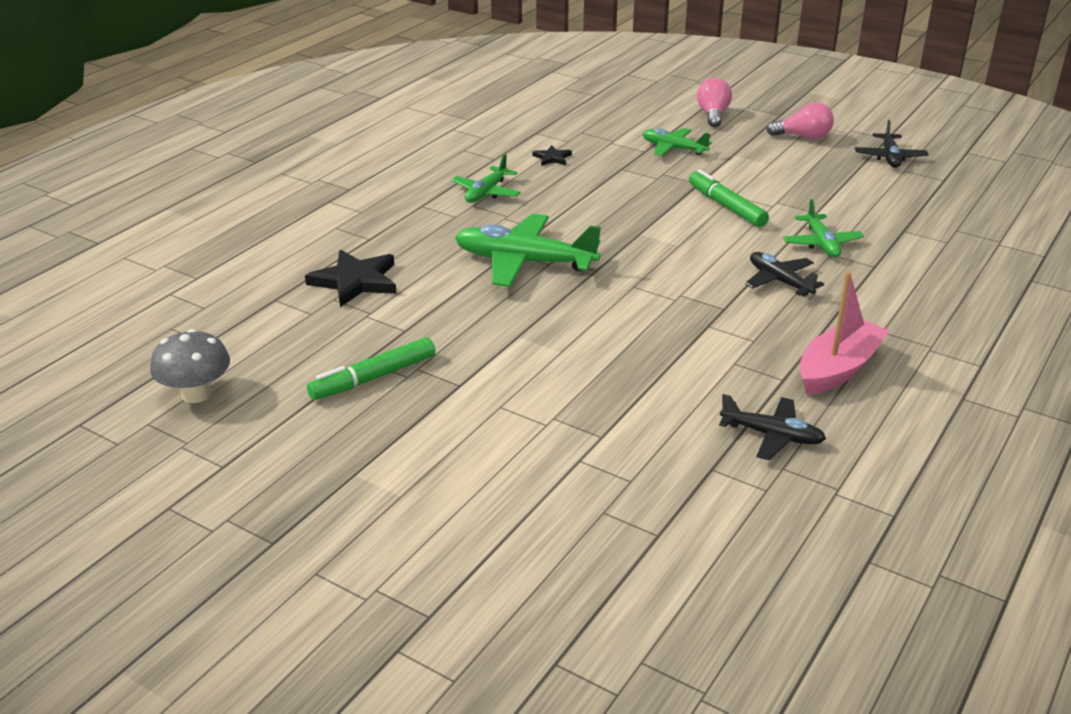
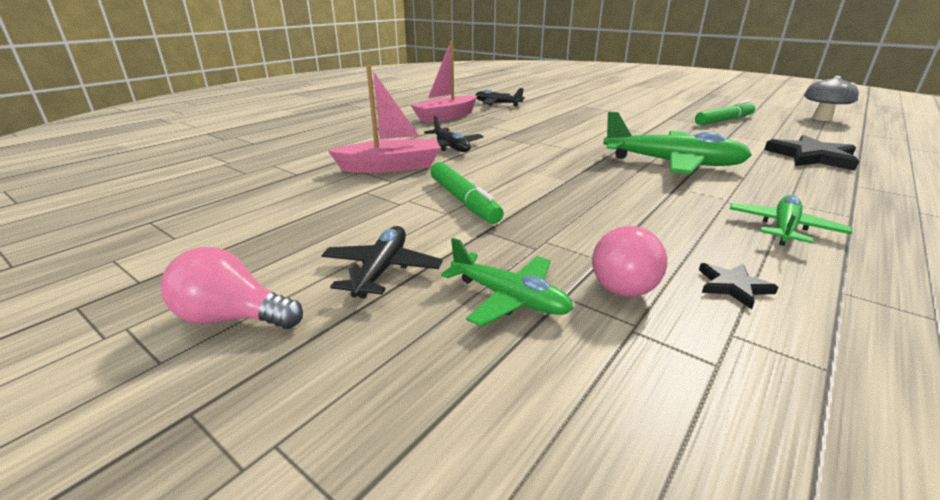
camera: 175 degrees left, 5 degrees down
pink light bulb [697,78,732,127] -> pink light bulb moved to [592,226,668,297]
green plane [783,199,864,258] -> pink boat [328,65,441,173]
black plane [855,120,929,168] -> black plane moved to [321,226,443,299]

